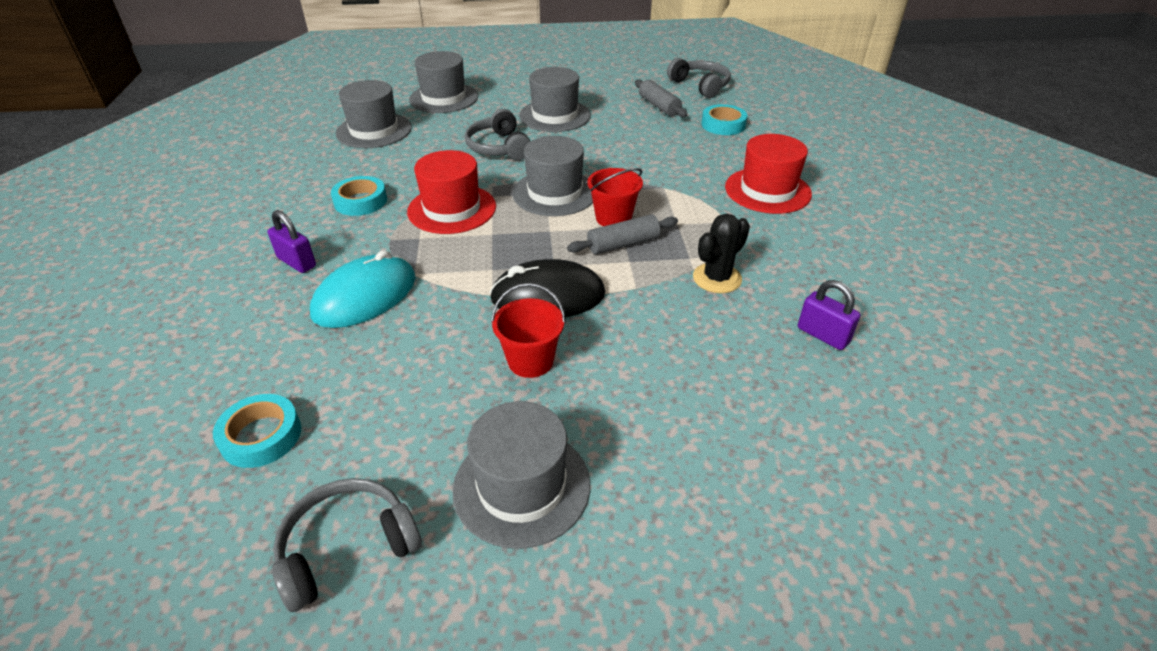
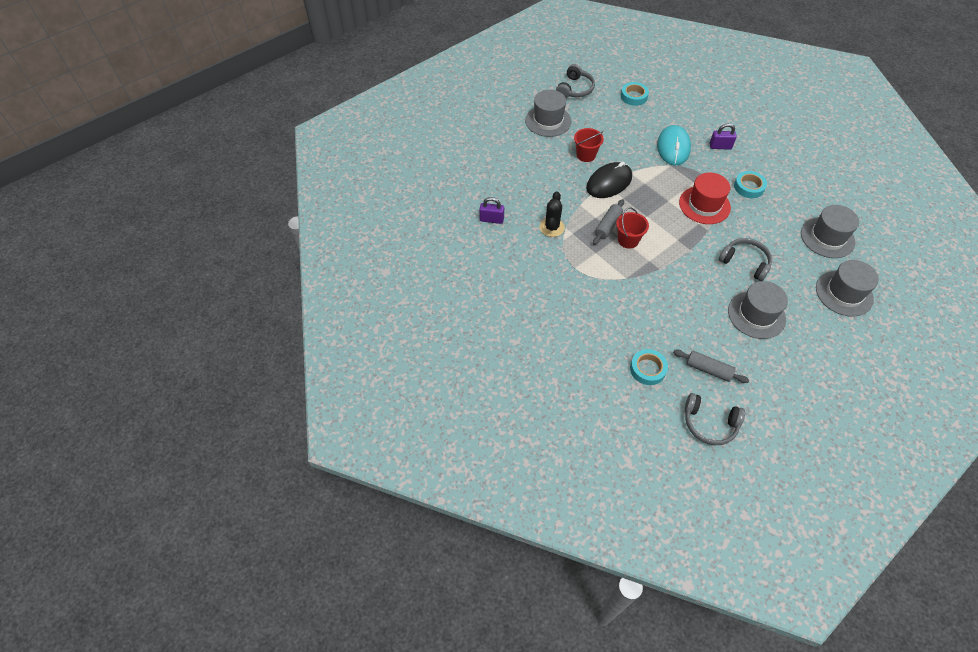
camera: 145 degrees right, 15 degrees up
grey hat [512,136,593,216] -> none
red hat [725,134,812,214] -> none

